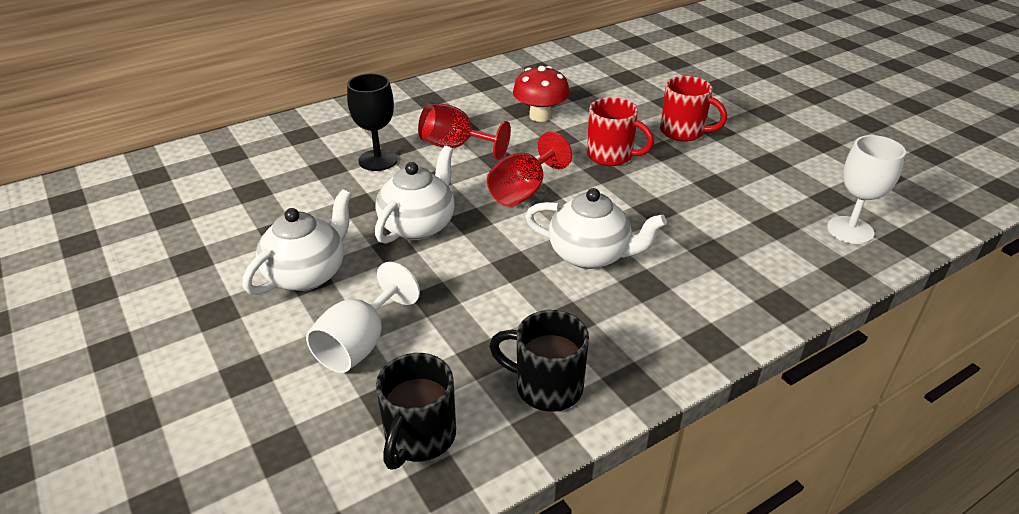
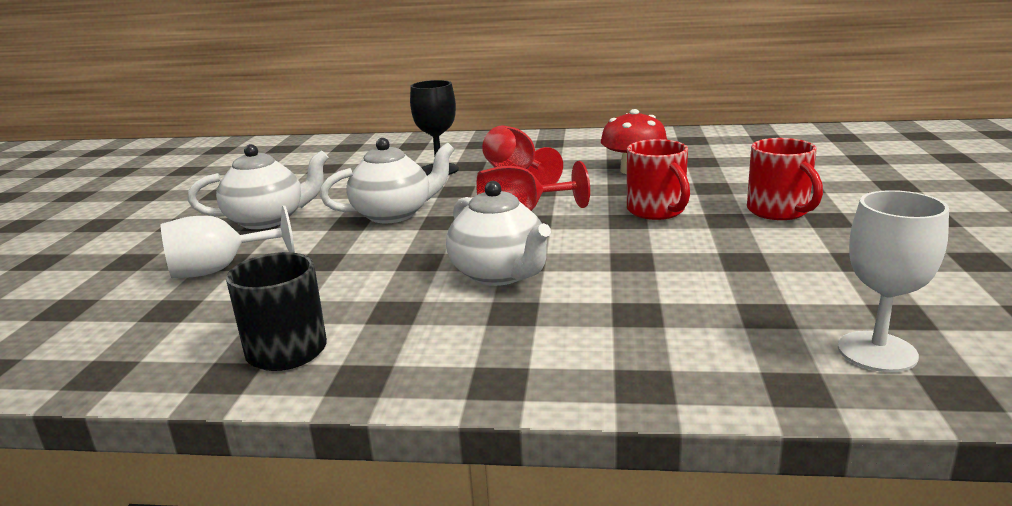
camera: 40 degrees right, 15 degrees down
black mug [376,353,456,470] -> none

